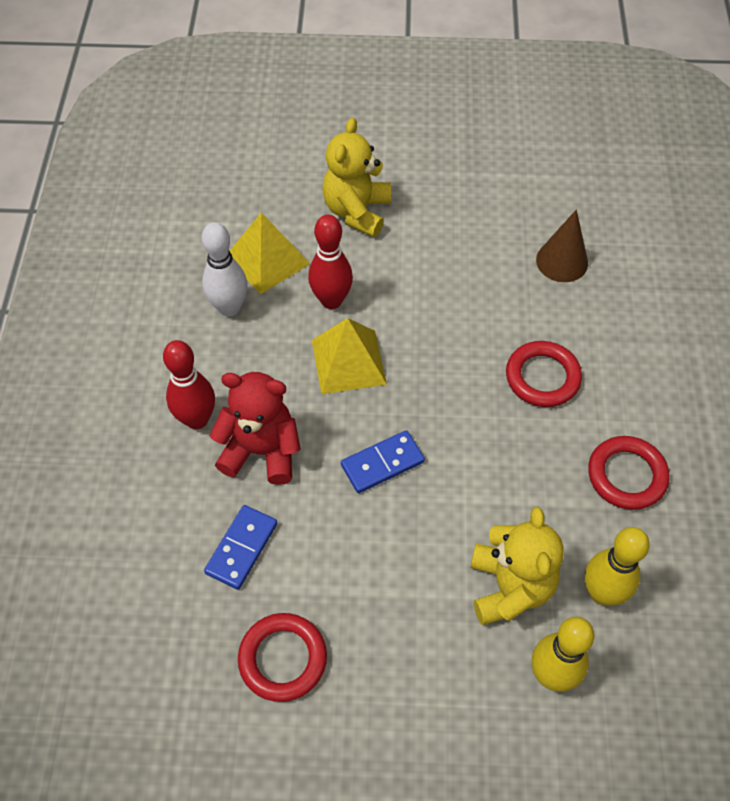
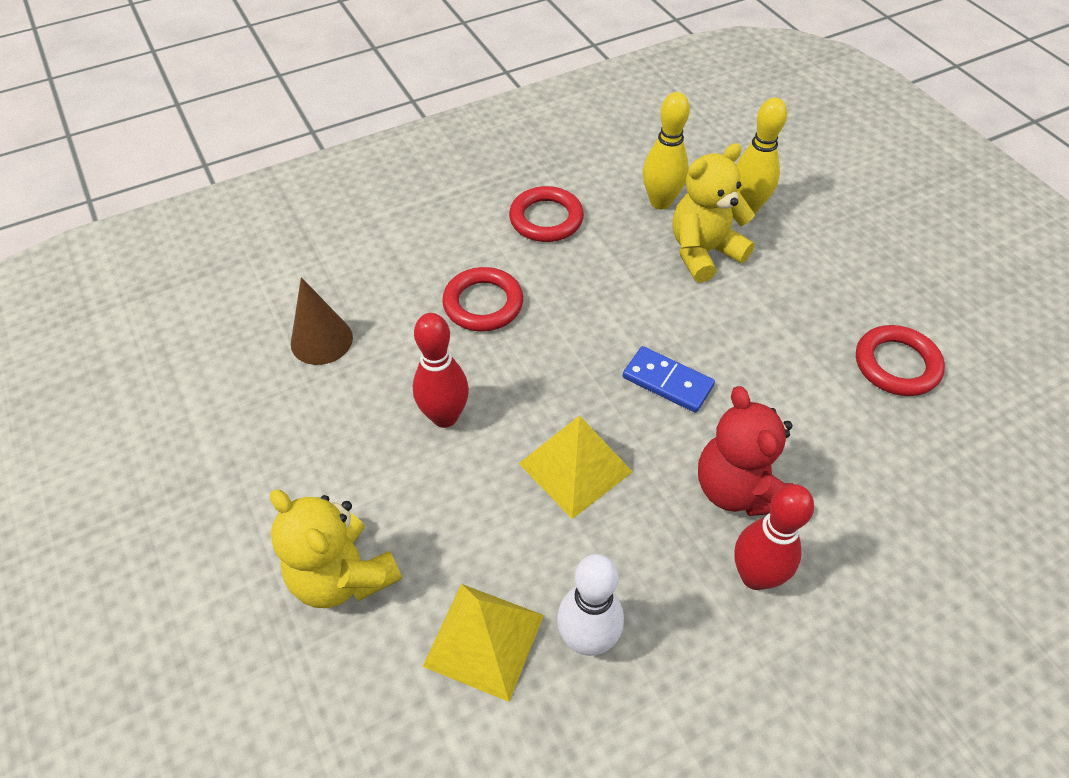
camera: 120 degrees left, 5 degrees down
blue domino [204,505,277,590] -> none
red bowling pin [308,215,353,309] -> red bowling pin moved to [413,313,469,428]
yellow teddy bear [322,118,391,237] -> yellow teddy bear turned 60 degrees clockwise [270,490,402,608]

